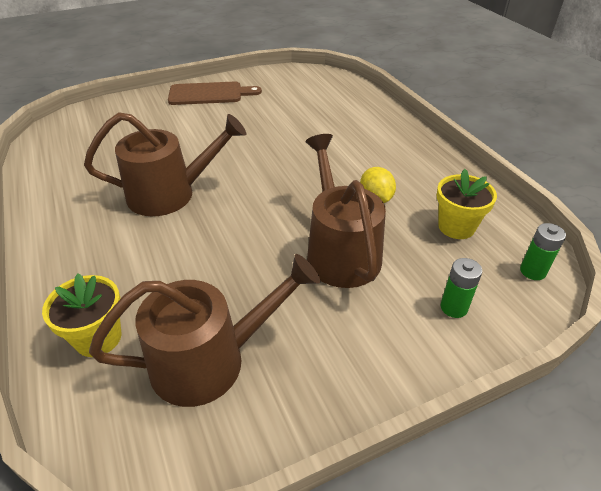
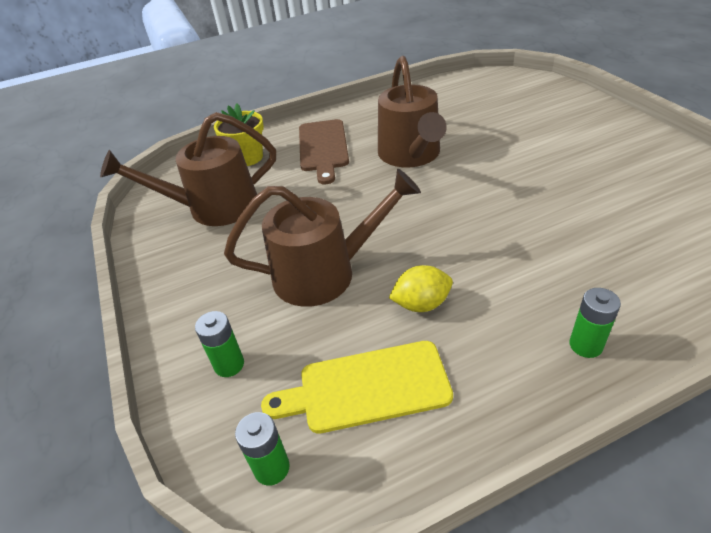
camera: 95 degrees right, 0 degrees up
brown watering can [89,254,320,407] -> brown watering can turned 90 degrees clockwise [100,112,276,226]
brown cutting board [168,81,262,105] -> brown cutting board moved to [299,119,349,184]
yellow flower pot [437,169,497,239] -> yellow cutting board [261,341,453,434]
none -> green battery [569,288,621,358]

